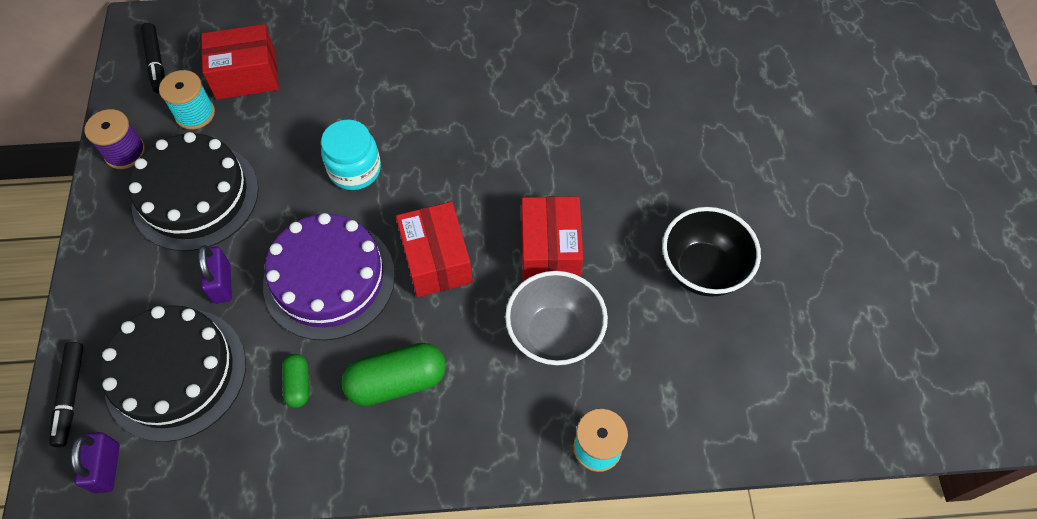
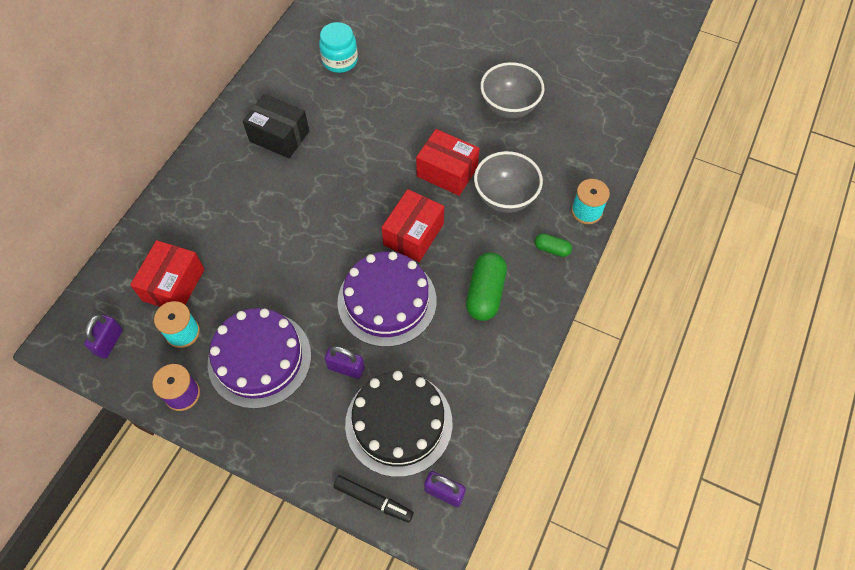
camera: 60 degrees left, 0 degrees up
black cake [129,132,259,251] -> purple cake [208,308,311,409]
black marker [141,23,165,93] -> purple padlock [84,315,123,359]
green capsule [282,354,309,408] -> green capsule moved to [535,233,572,257]
turquoise jar [321,119,381,190] -> turquoise jar moved to [319,22,358,73]
red box [396,202,473,297] -> red box turned 75 degrees counterclockwise [382,189,444,262]
black bowl [662,207,761,297] -> grey bowl [480,62,544,118]
none -> black box [243,94,309,158]

